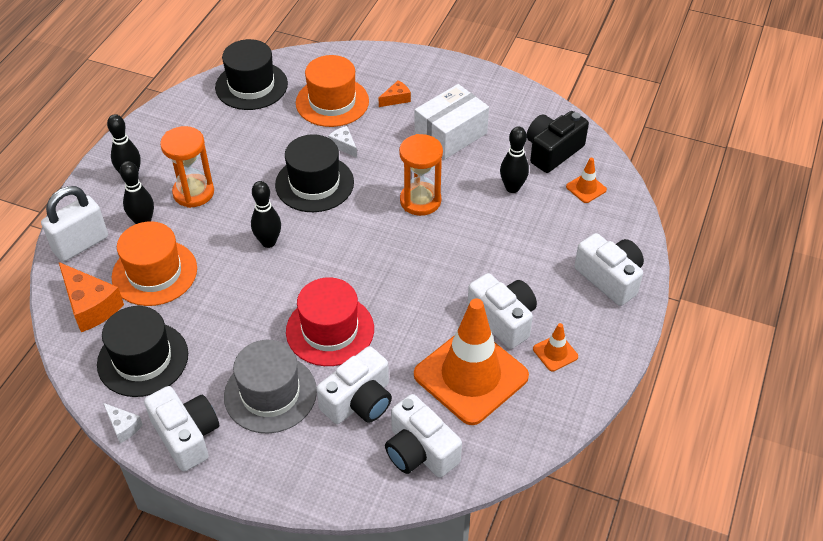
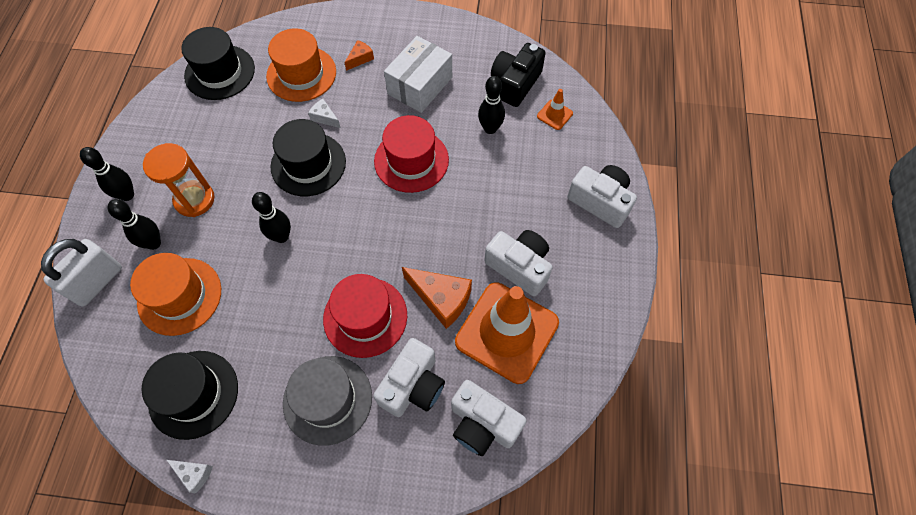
camera: 15 degrees left, 15 degrees up
orange cheese [59,262,124,332] -> orange cheese moved to [402,267,472,329]
white camera [144,386,219,471] -> none
orange hourglass [399,134,443,216] -> red hat [374,115,449,193]
orange traffic cone [533,323,578,372] -> none

